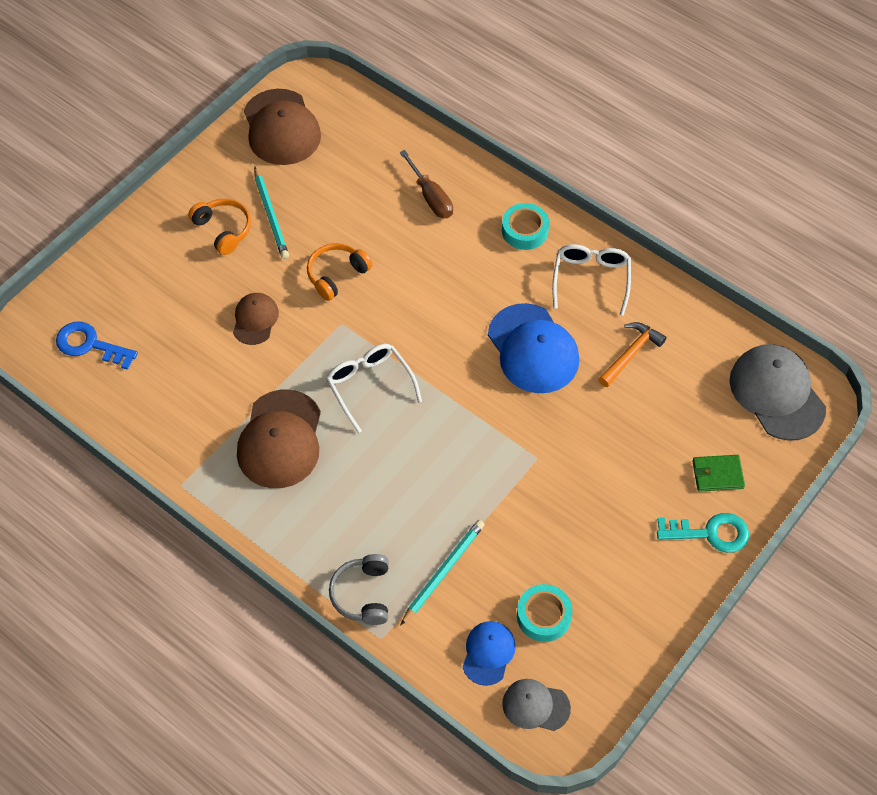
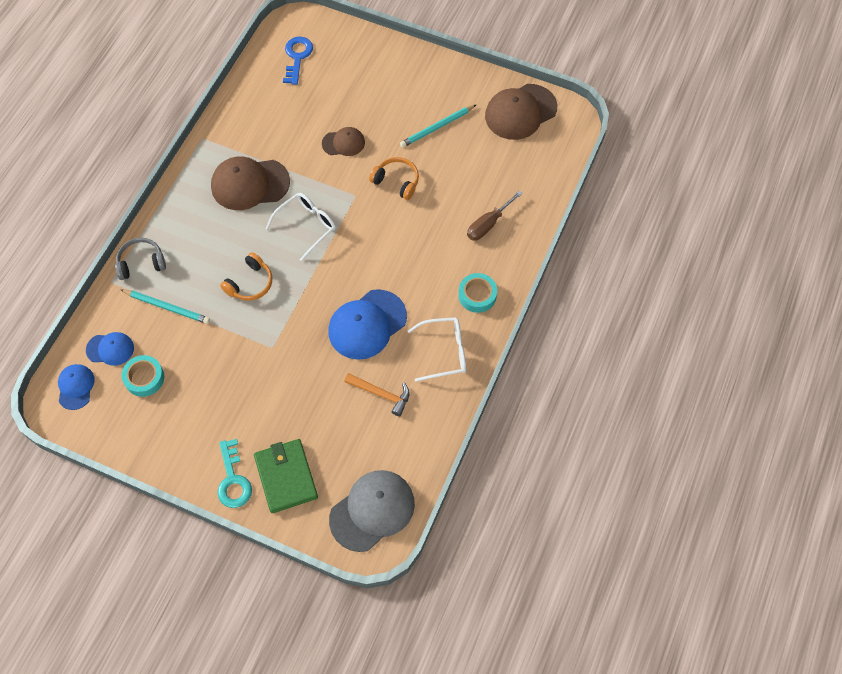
camera: 75 degrees right, 5 degrees up
orange headphones [188,199,251,255] -> orange headphones moved to [220,252,272,301]
grey cap [502,679,571,731] -> blue cap [58,364,95,410]
green wallet [692,455,745,492] -> green wallet [254,439,318,513], size x1.70

